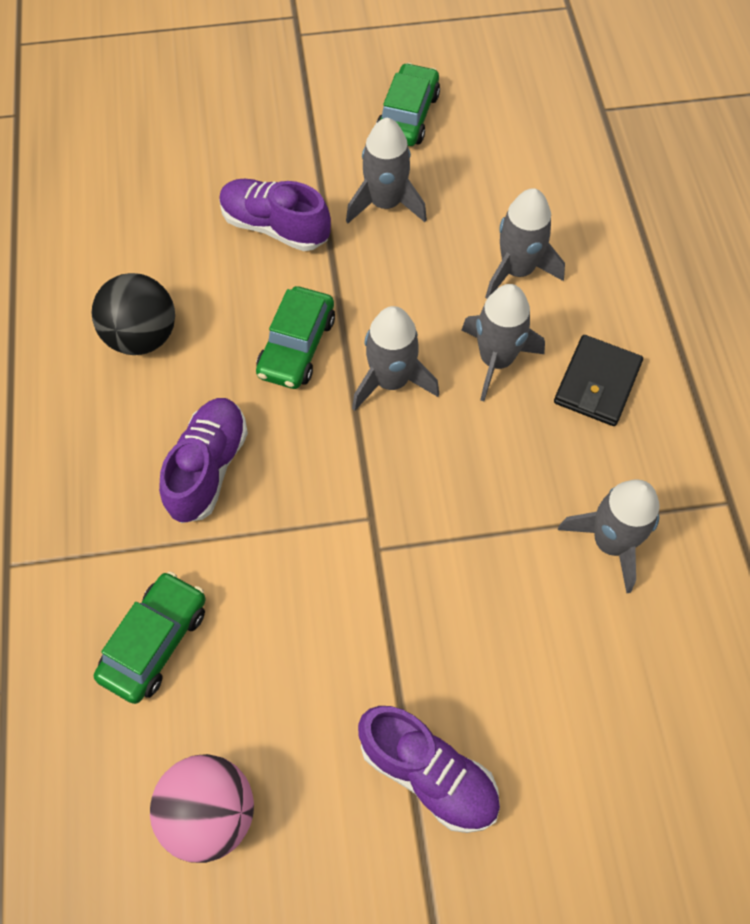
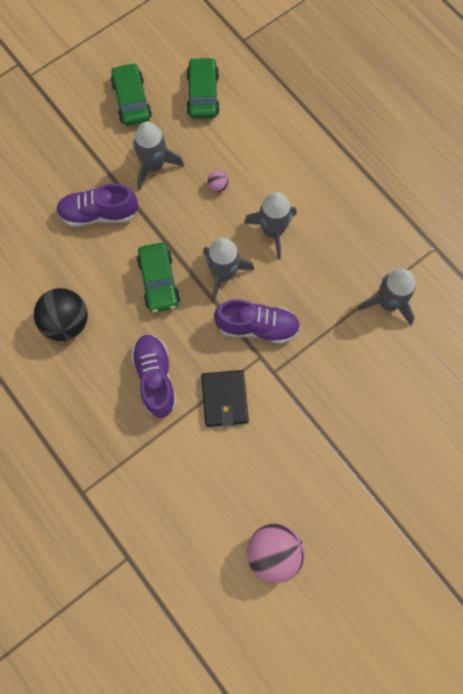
camera: 30 degrees left, 10 degrees up
green car [94,572,206,704] -> green car moved to [186,57,220,119]
purple shoe [358,706,500,833] -> purple shoe moved to [214,299,300,344]
grey rocket [485,188,565,299] -> none
black wallet [554,335,643,426] -> black wallet moved to [201,370,249,427]
none -> pink ball [207,170,229,192]

